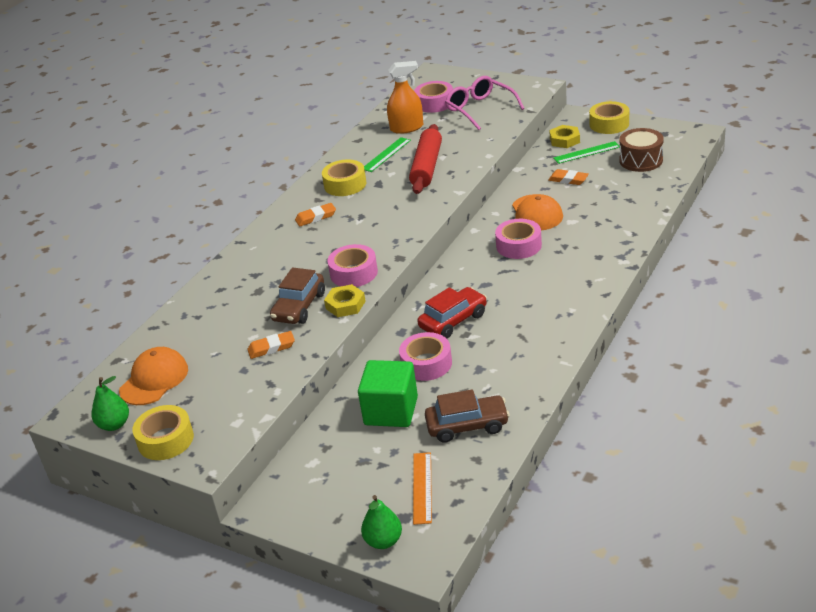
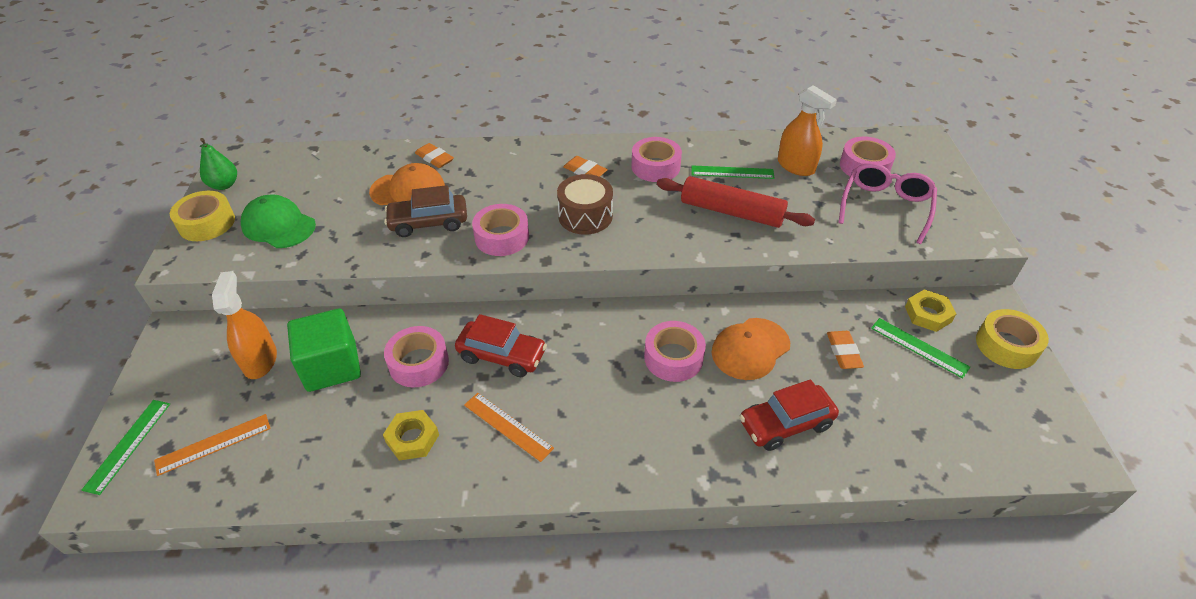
camera: 55 degrees right, 10 degrees up
orange cap [119,347,188,405] -> orange cap moved to [369,163,445,205]
orange eraser [247,331,295,359] -> orange eraser moved to [415,143,454,168]
yellow tape [322,160,366,196] -> pink tape [631,137,682,182]
yellow nut [324,284,366,317] -> yellow nut moved to [383,410,439,461]
green pear [361,495,402,549] -> green ruler [81,400,170,495]
red rolling pin [409,124,442,194] -> red rolling pin turned 45 degrees clockwise [657,176,815,228]
brown car [425,389,510,443] -> none
brown drum [619,128,664,172] -> brown drum moved to [557,174,613,235]
none -> orange spray bottle [212,271,277,379]
none -> green cap [241,194,316,248]
none -> orange ruler [464,393,554,462]
none -> red car [739,379,839,451]

